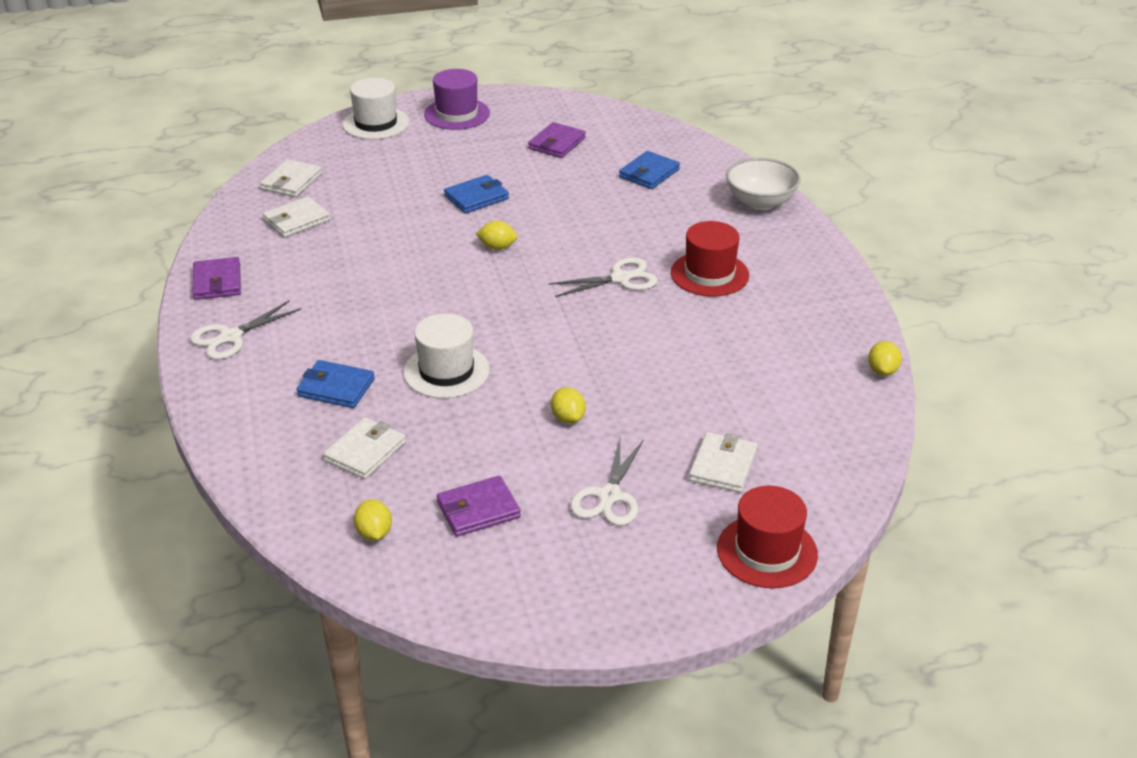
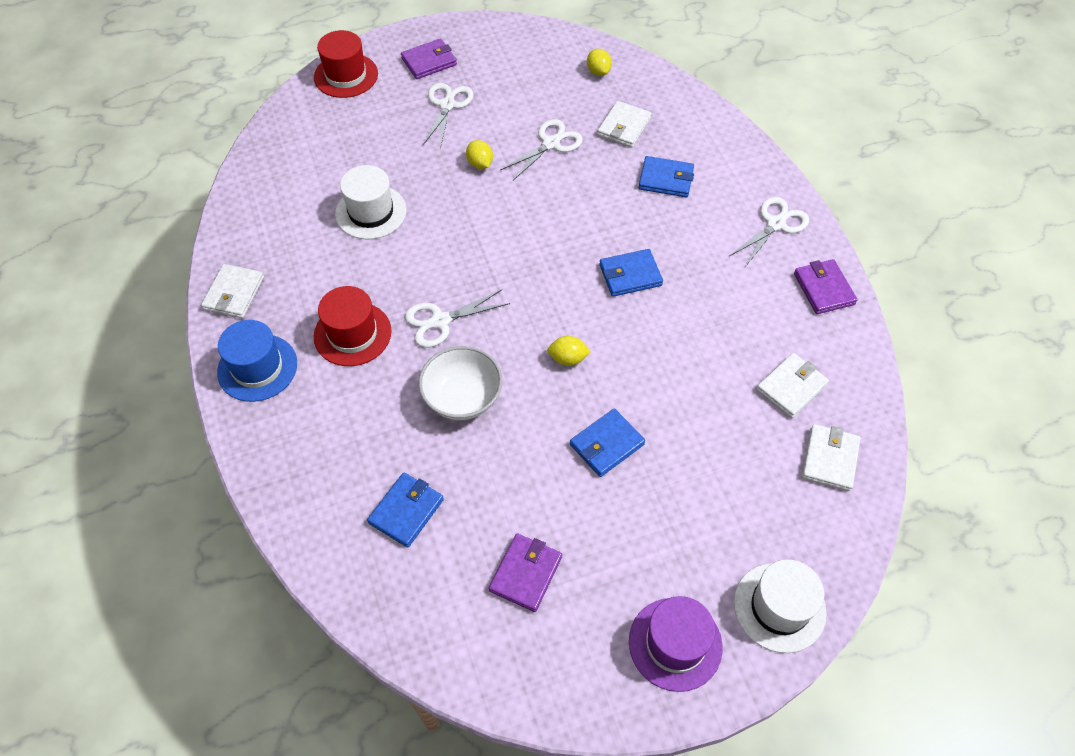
camera: 175 degrees right, 20 degrees up
white hat [403,314,490,398] -> white hat moved to [335,165,407,240]
purple wallet [437,476,521,537] -> purple wallet moved to [401,39,457,79]
white wallet [689,432,757,493] -> white wallet moved to [201,264,264,318]
white bowl [726,158,801,210] -> white bowl moved to [418,346,502,420]
yellow lemon [868,341,902,376] -> none
none -> blue hat [217,320,297,402]
none -> white scissors [500,119,583,180]
none -> blue wallet [599,249,663,297]

